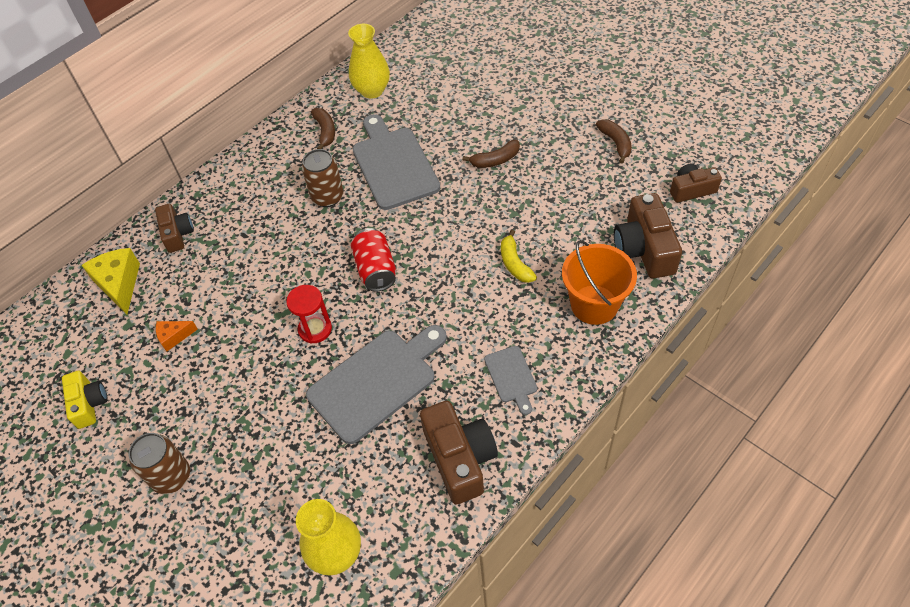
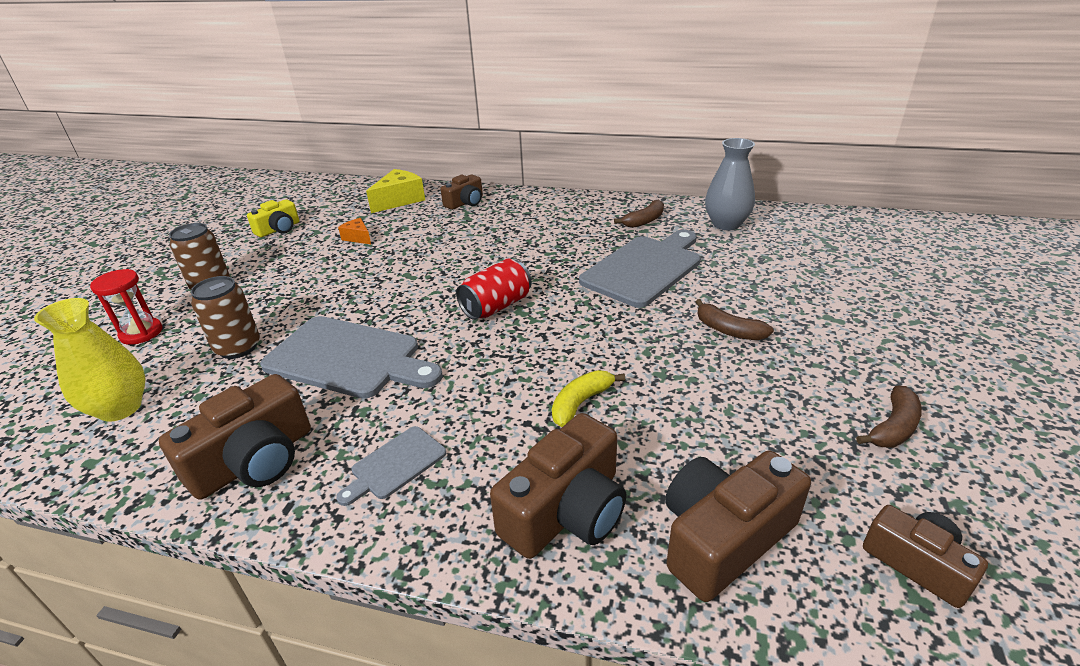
camera: 60 degrees right, 20 degrees down
red hourglass [286,285,332,344] -> red hourglass moved to [90,269,162,345]
brown can [302,149,344,207] -> brown can moved to [191,276,260,359]
yellow vase [348,24,390,99] -> grey vase [705,138,755,230]
orange bucket [562,240,637,325] -> brown camera [490,413,627,559]

